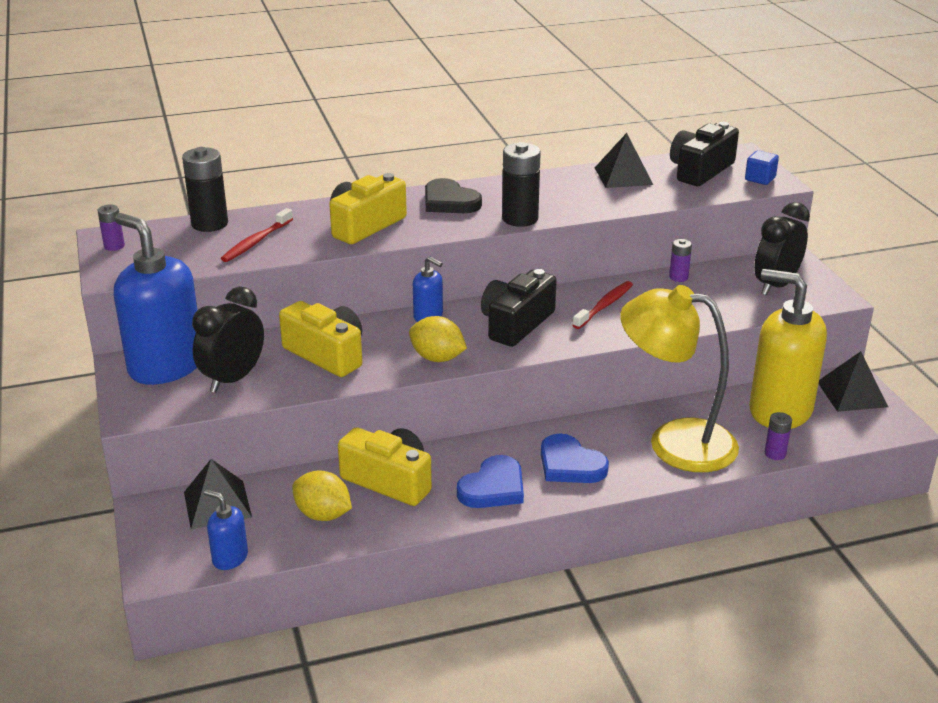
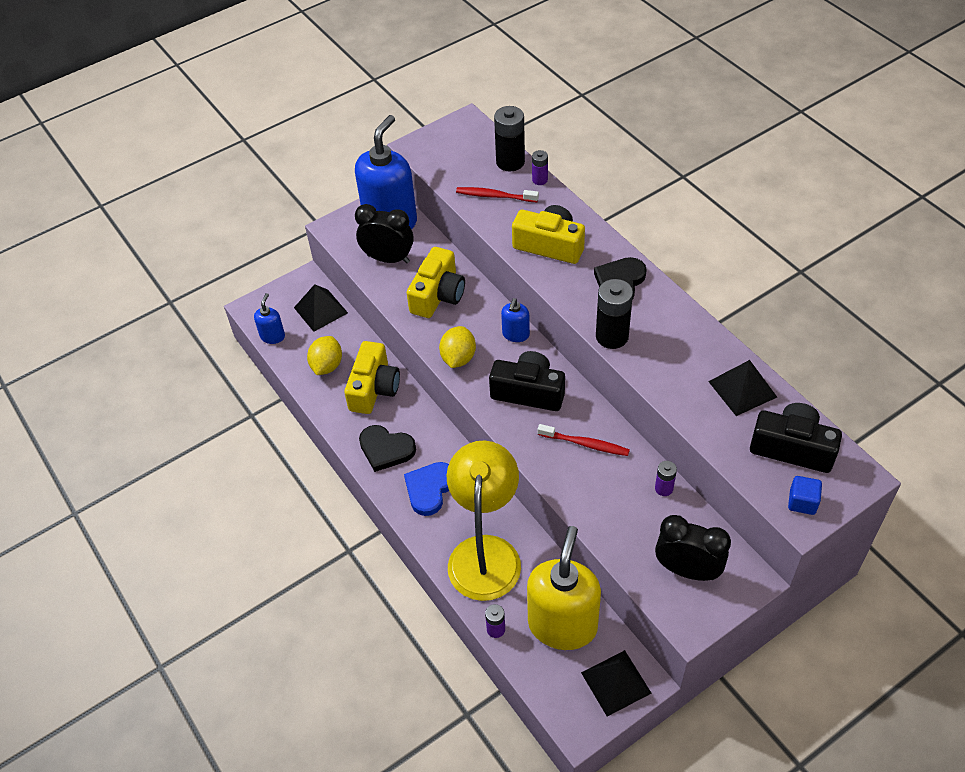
camera: 75 degrees right, 20 degrees up
purple battery [98,205,125,251] -> purple battery moved to [532,150,548,185]
blue heart [457,455,524,508] -> black heart [359,425,416,472]

